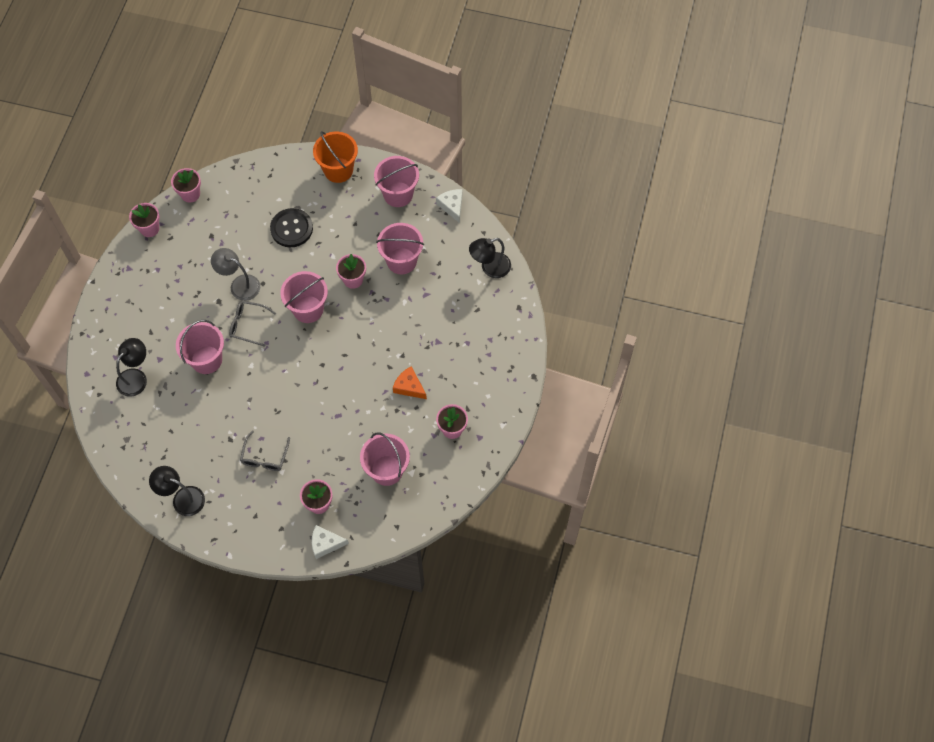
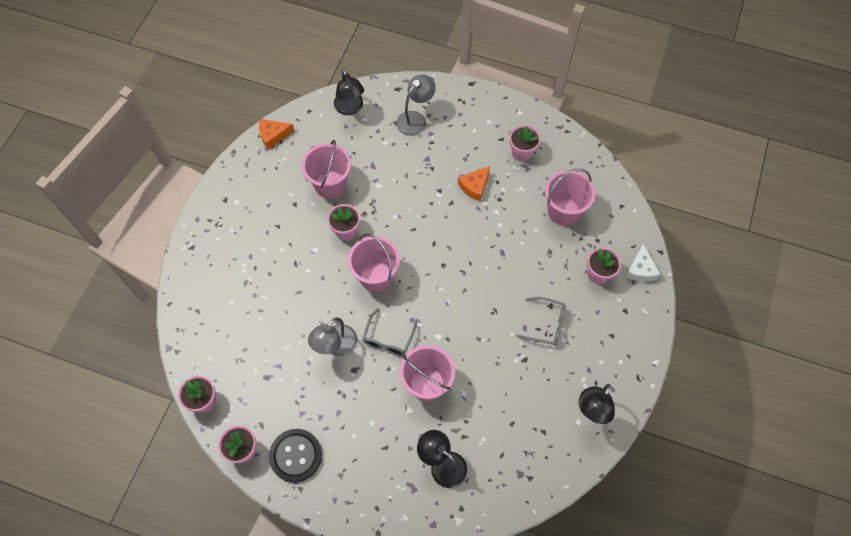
camera: 85 degrees left, 0 degrees up
black button [270,208,313,247] -> black button moved to [269,429,322,482]
orange bucket [313,131,358,183] -> none
pink bucket [374,156,419,207] -> none
white cheese [436,189,462,223] -> orange cheese [259,119,294,149]
none -> grey lamp [396,74,436,136]

